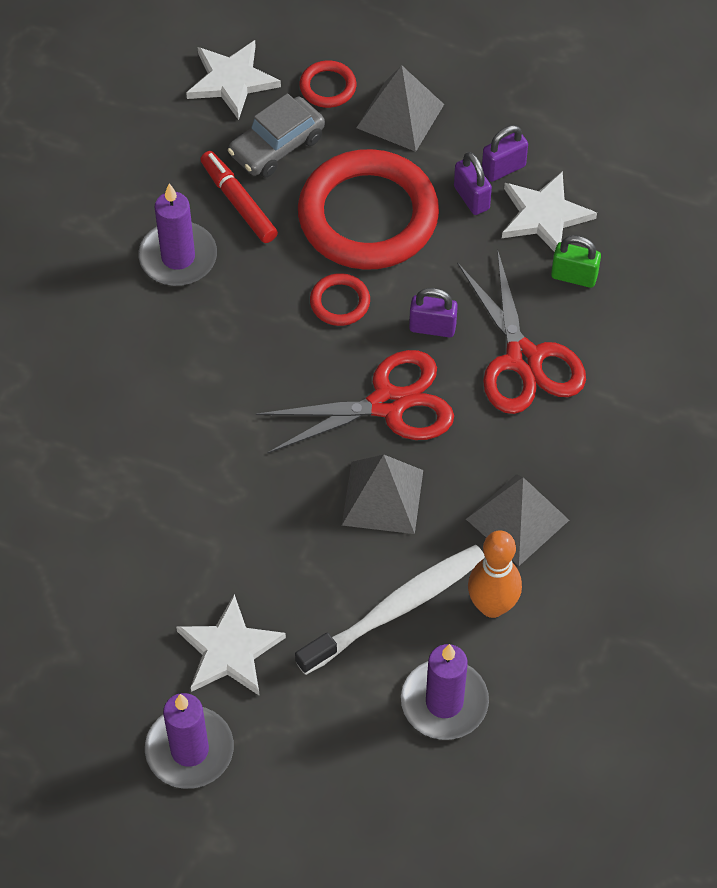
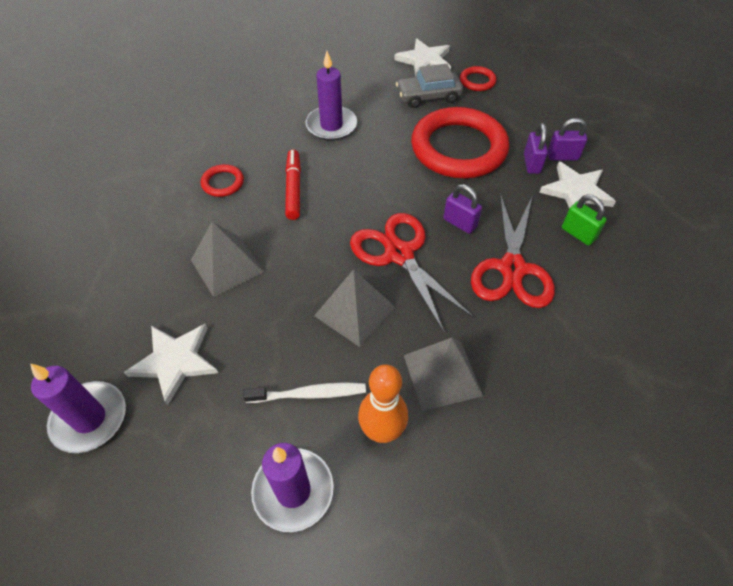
camera: 30 degrees right, 5 degrees down
red marker [200,151,278,243] -> red marker moved to [285,150,301,220]
red scissors [256,350,454,453] -> red scissors turned 135 degrees counterclockwise [350,213,474,332]
white toothbrush [295,545,485,675] -> white toothbrush [243,383,366,403], size x0.63
red ring [310,273,370,326] -> red ring moved to [201,164,244,197]
grey pyramid [356,65,444,152] -> grey pyramid moved to [191,222,264,297]

